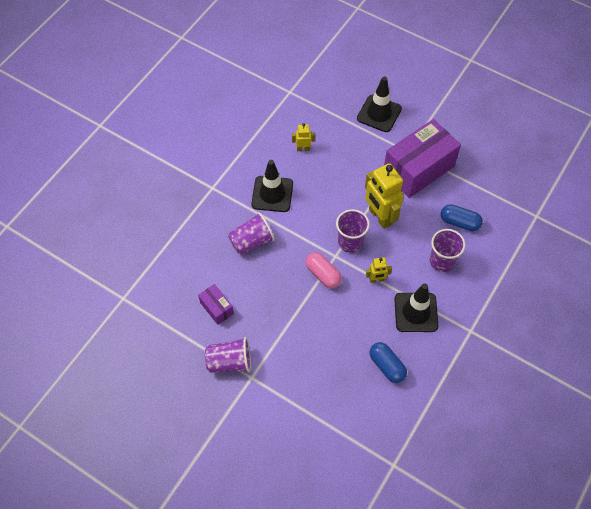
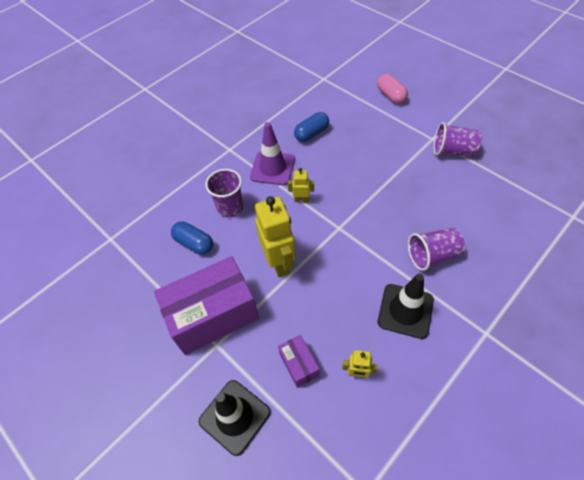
camera: 165 degrees left, 5 degrees down
purple box [198,284,234,325] -> purple box moved to [278,335,319,388]
pink capsule [306,252,342,288] -> pink capsule moved to [377,74,408,104]
purple cup [336,209,370,253] -> none
blue capsule [369,342,407,383] -> blue capsule turned 75 degrees clockwise [294,112,329,142]
black traffic cone [394,283,438,332] -> purple traffic cone [250,122,295,185]

